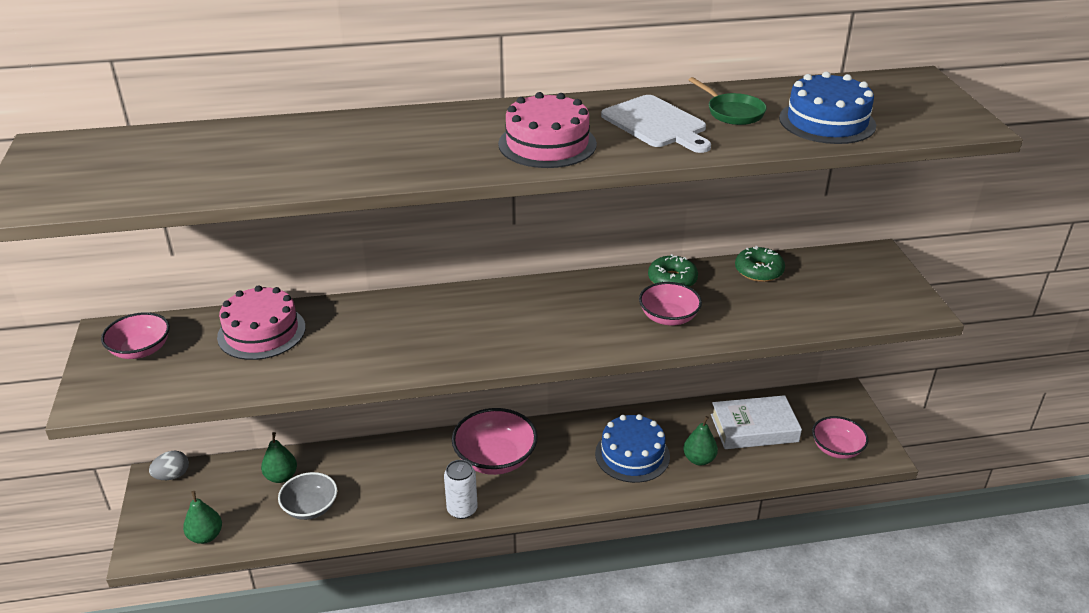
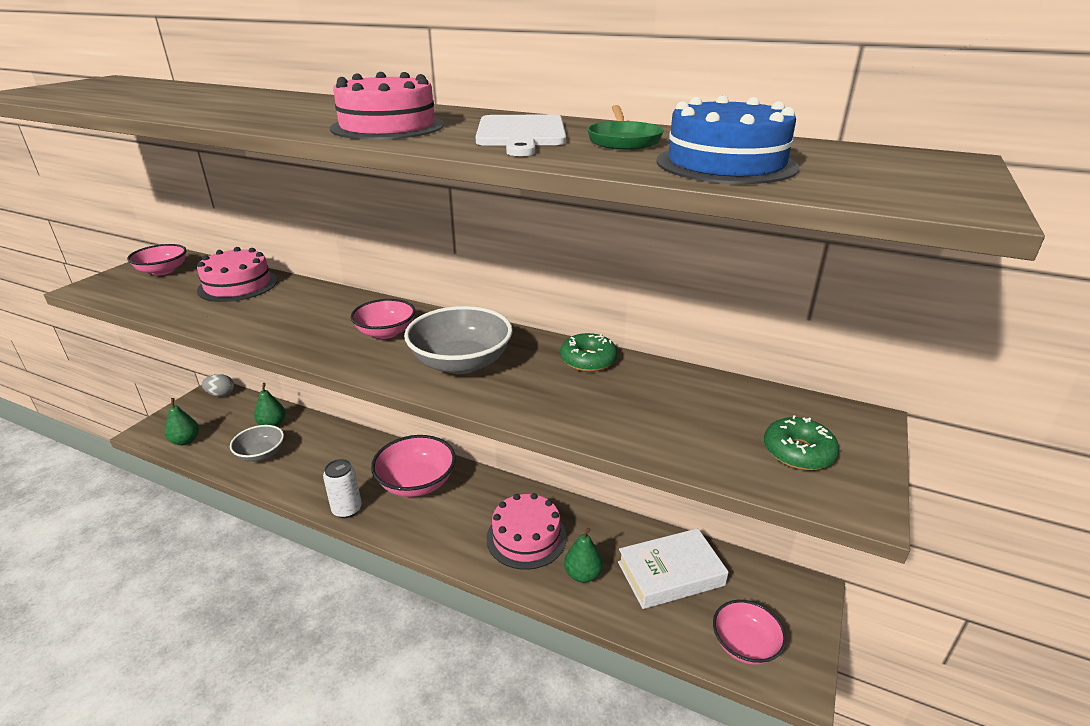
camera: 35 degrees right, 5 degrees down
blue cake [595,414,670,483] -> pink cake [486,493,567,570]
pink bowl [639,282,702,325] -> pink bowl moved to [350,299,415,339]
white book [711,395,802,449] -> white book turned 45 degrees counterclockwise [618,528,729,609]
green donut [735,246,785,282] -> green donut moved to [764,415,839,470]
none -> grey bowl [404,306,512,374]

